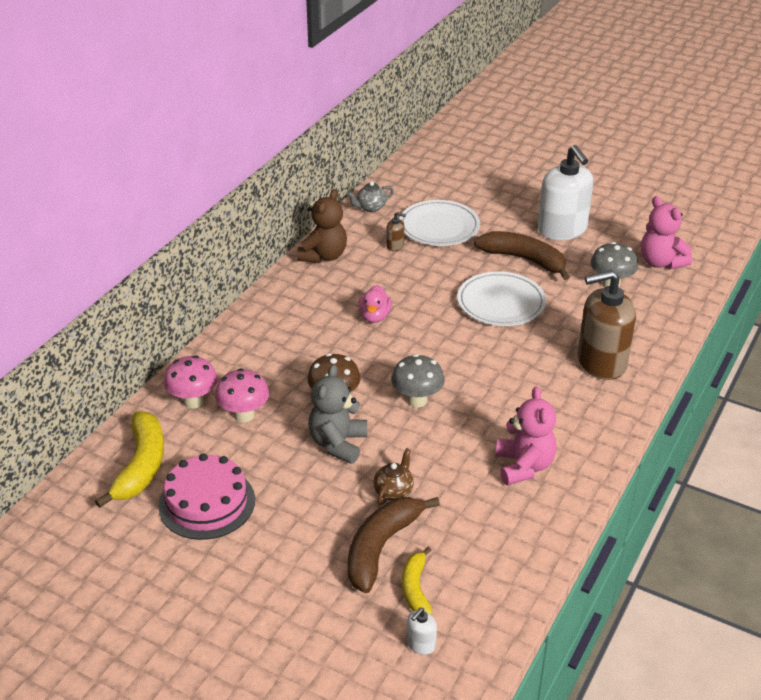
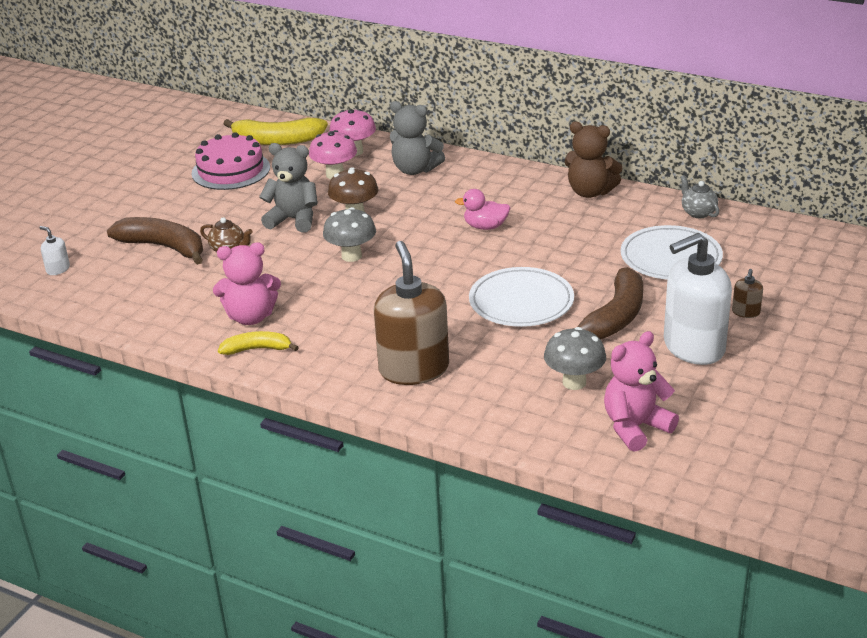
camera: 90 degrees right, 5 degrees down
brown soap dispenser [386,212,406,251] -> brown soap dispenser moved to [732,269,763,318]
yellow banana [402,547,433,615] -> yellow banana moved to [218,331,299,355]
none -> grey teddy bear [390,101,445,175]

